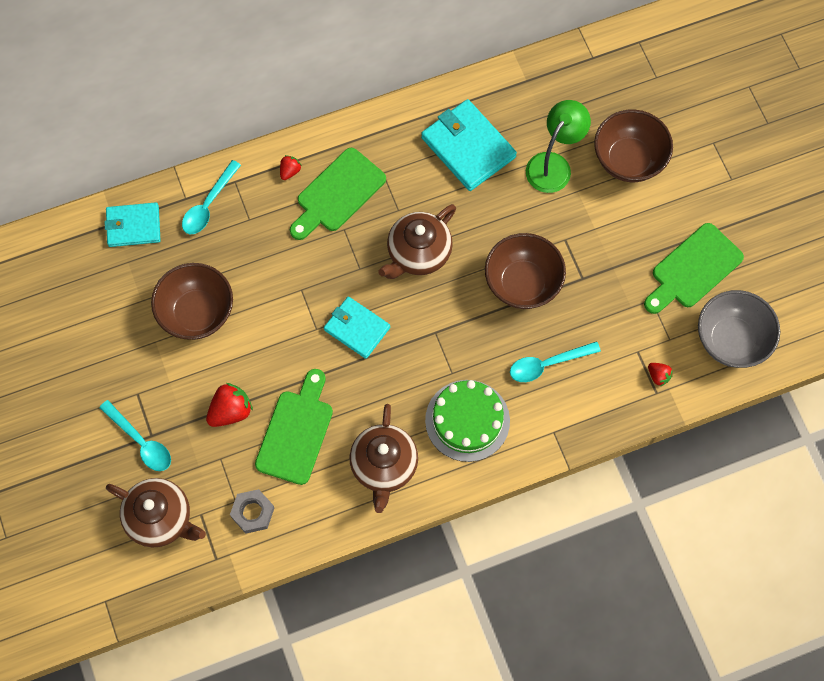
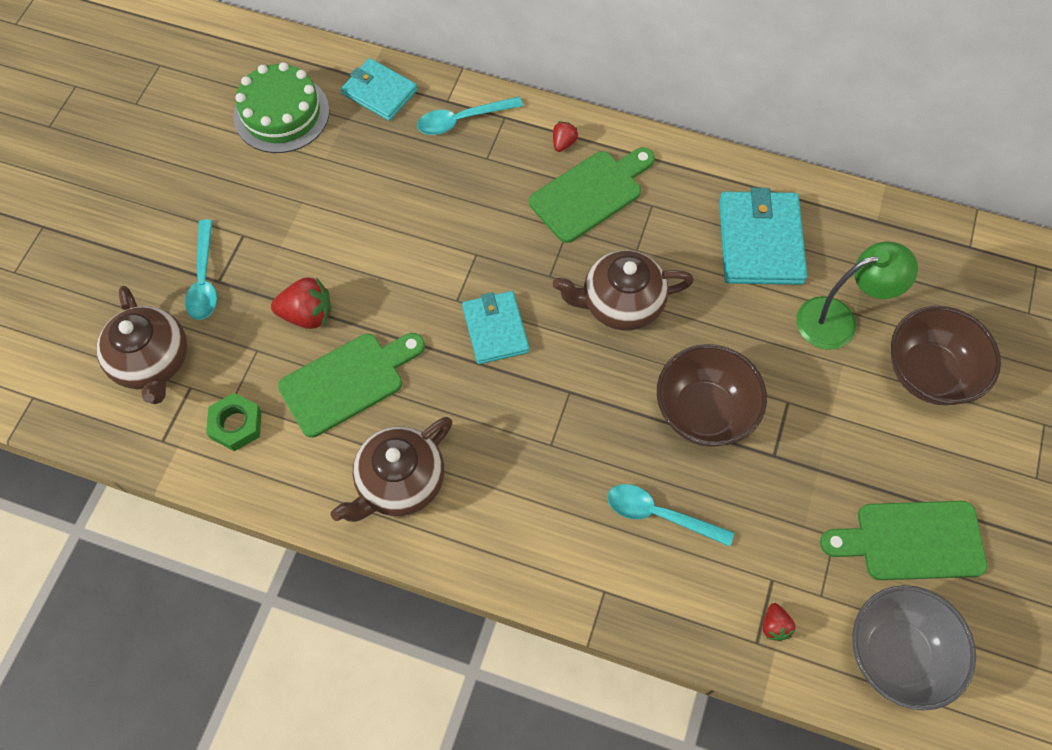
camera: 40 degrees right, 5 degrees down
brown bowl [151,263,233,340] -> none
grey nut [230,489,274,534] -> green nut [206,393,262,451]
red strawberry [280,155,302,180] -> red strawberry turned 45 degrees counterclockwise [553,121,578,152]
green cutting board [290,148,386,240] -> green cutting board turned 150 degrees clockwise [529,147,655,243]
green cake [425,380,510,462] -> green cake moved to [233,62,330,153]

